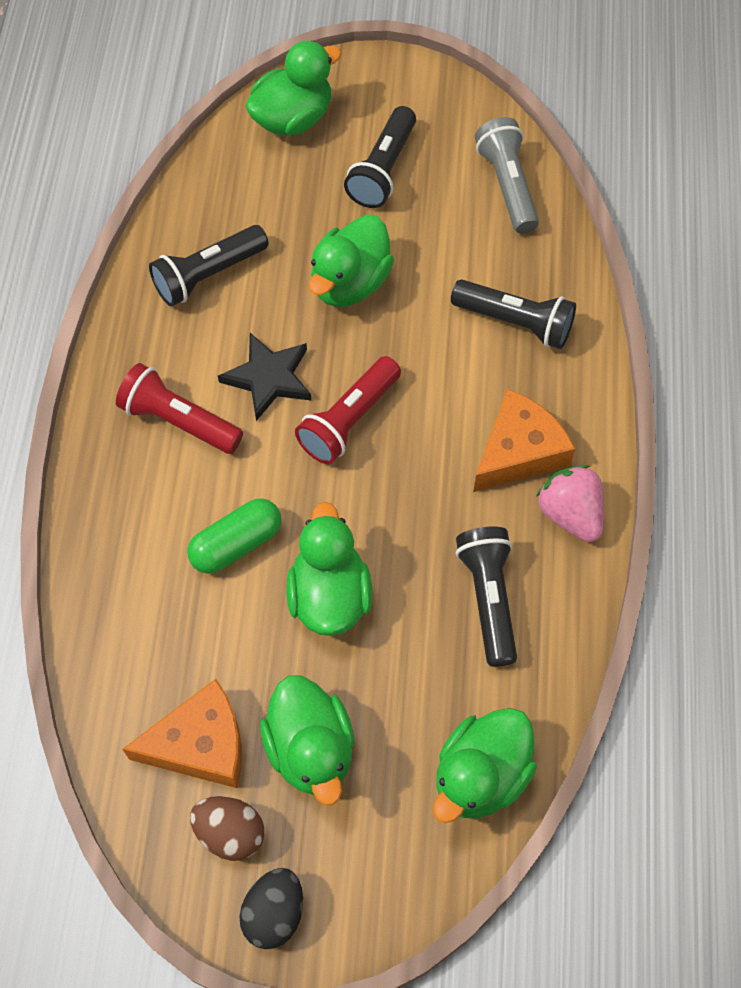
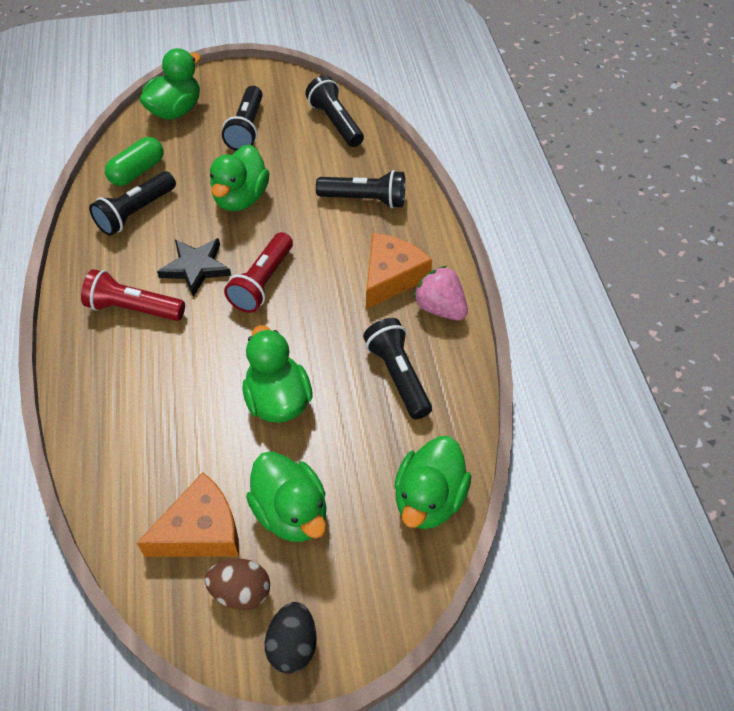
camera: 15 degrees left, 10 degrees down
green capsule [187,498,282,574] -> green capsule moved to [105,137,163,186]
grey flashlight [475,117,539,234] -> black flashlight [305,76,364,147]

